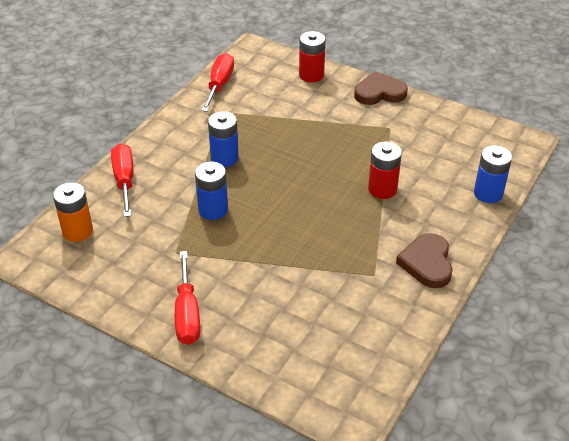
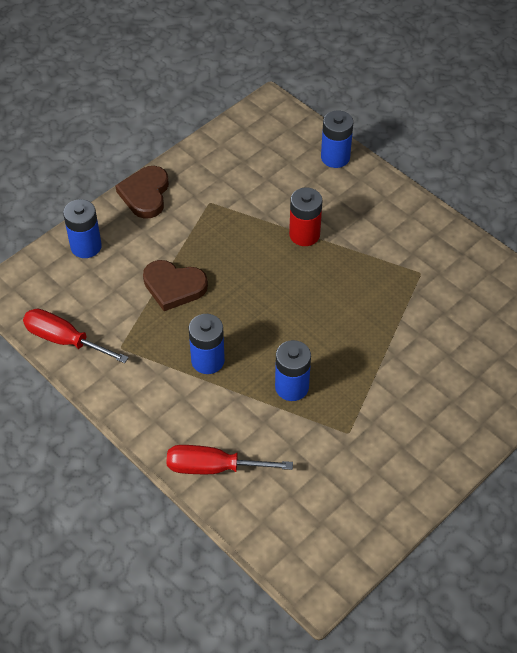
camera: 75 degrees left, 10 degrees up
orange battery [53,182,93,242] -> none
red screwdriver [175,251,200,345] -> none
red battery [299,31,326,83] -> blue battery [63,199,102,258]
brown heart [396,233,453,288] -> brown heart moved to [143,260,208,311]

